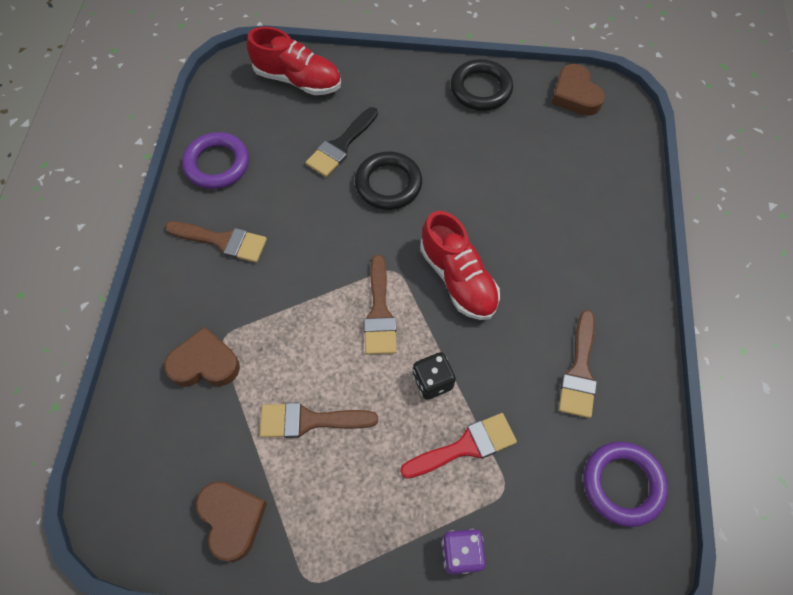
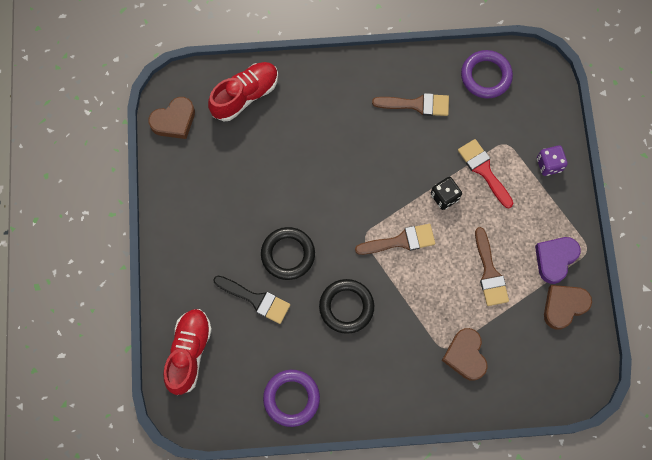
camera: 100 degrees left, 10 degrees up
brown brush [165,221,267,263] -> none
red shoe [420,211,500,320] -> red shoe moved to [208,62,278,121]
black ring [451,59,513,111] -> black ring moved to [319,279,374,334]
none -> purple heart [535,237,581,284]

